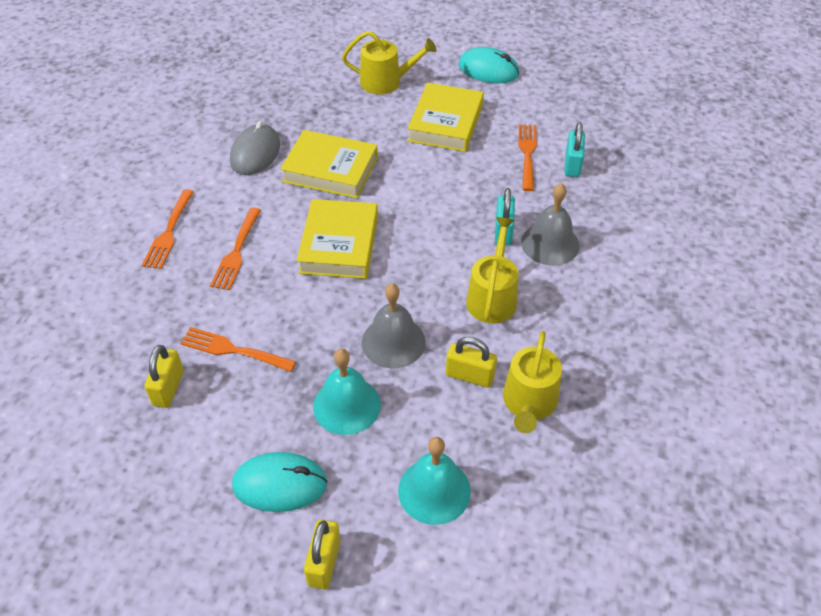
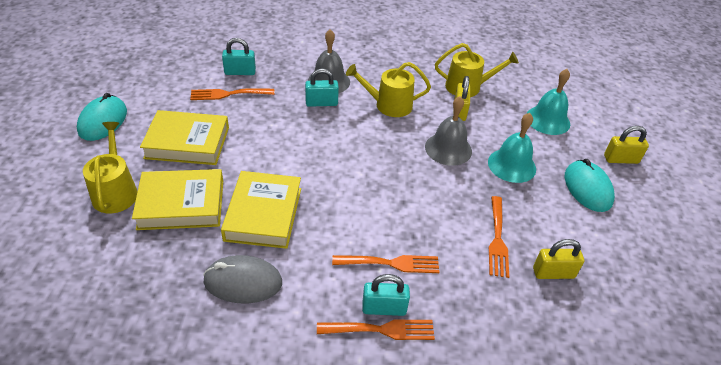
camera: 105 degrees left, 5 degrees down
yellow book [297,199,378,279] -> yellow book moved to [132,169,223,230]
none -> turquoise padlock [362,274,410,316]

